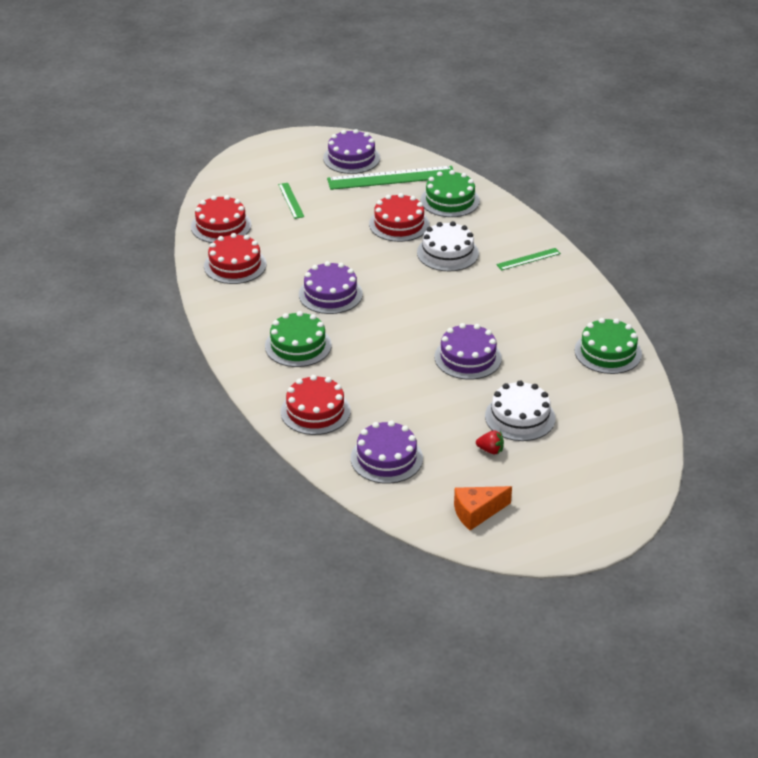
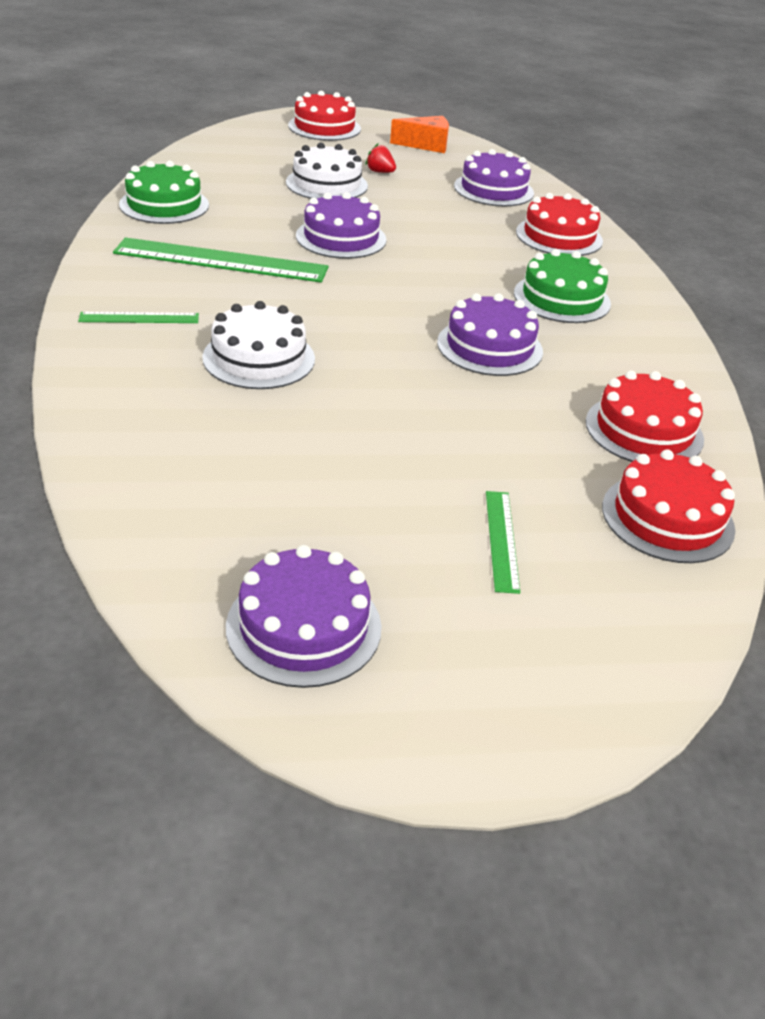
camera: 165 degrees left, 0 degrees up
green ruler [327,166,453,190] -> green ruler moved to [113,237,328,282]
red cake [369,193,429,242] -> red cake moved to [288,91,361,141]
green cake [421,170,480,217] -> none

